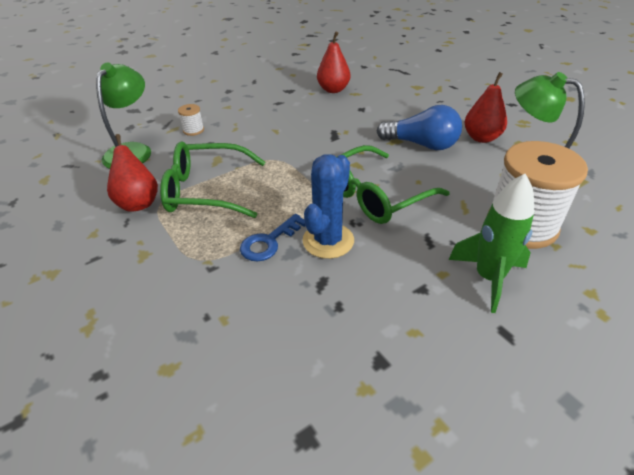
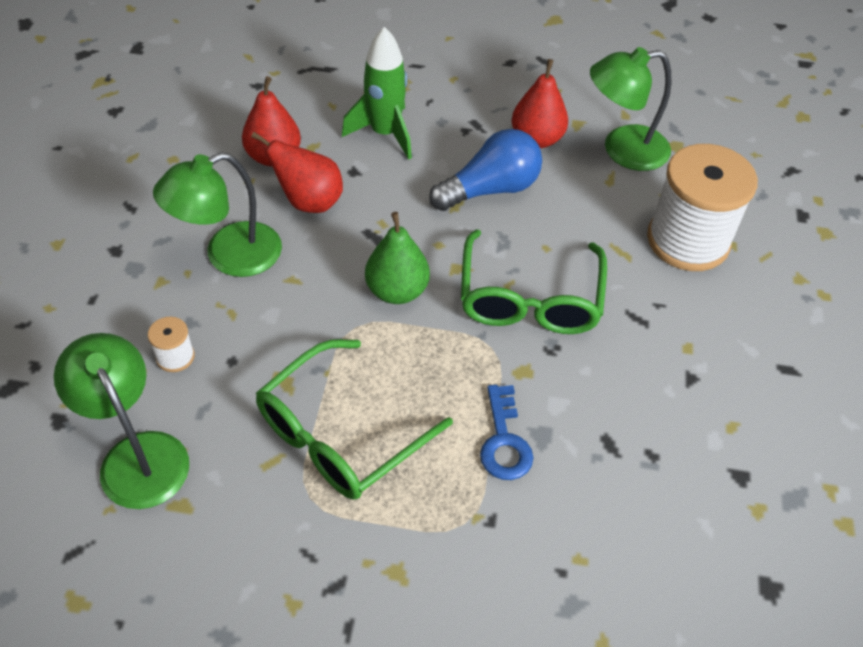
camera: 50 degrees left, 10 degrees up
red pear [107,134,158,212] -> red pear moved to [251,132,343,213]
blue cactus [303,154,354,259] -> none
green rocket [448,174,534,313] -> green rocket moved to [342,27,412,160]
none -> green lamp [153,152,282,277]
none -> green pear [365,212,430,304]

